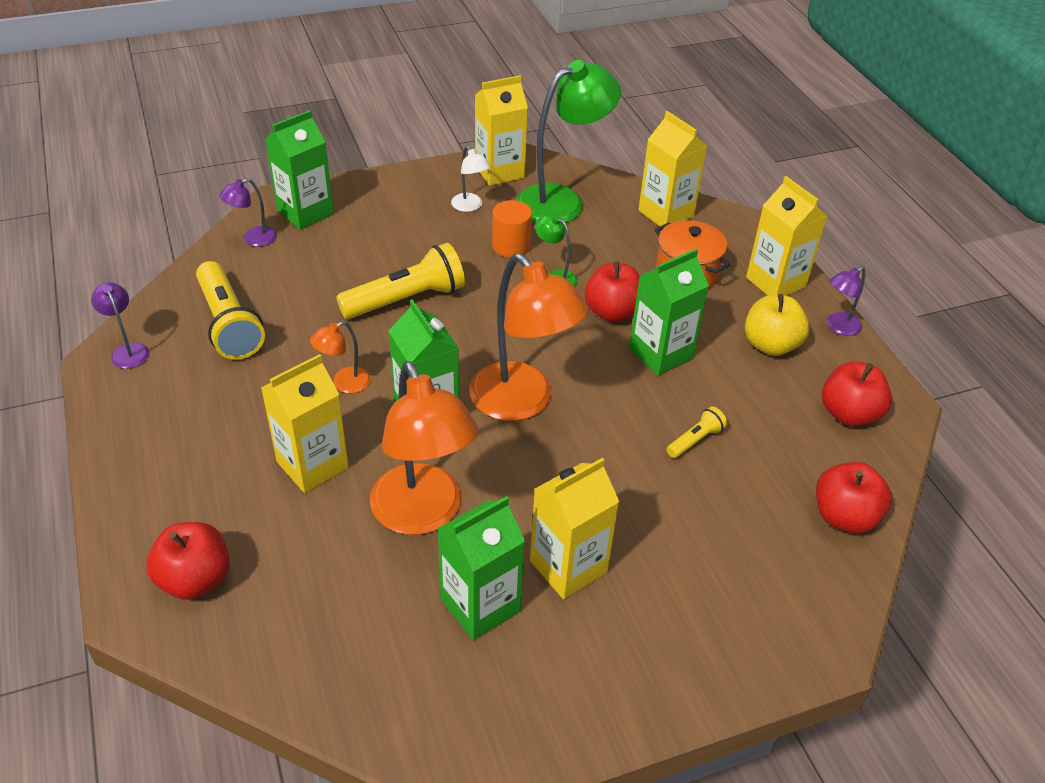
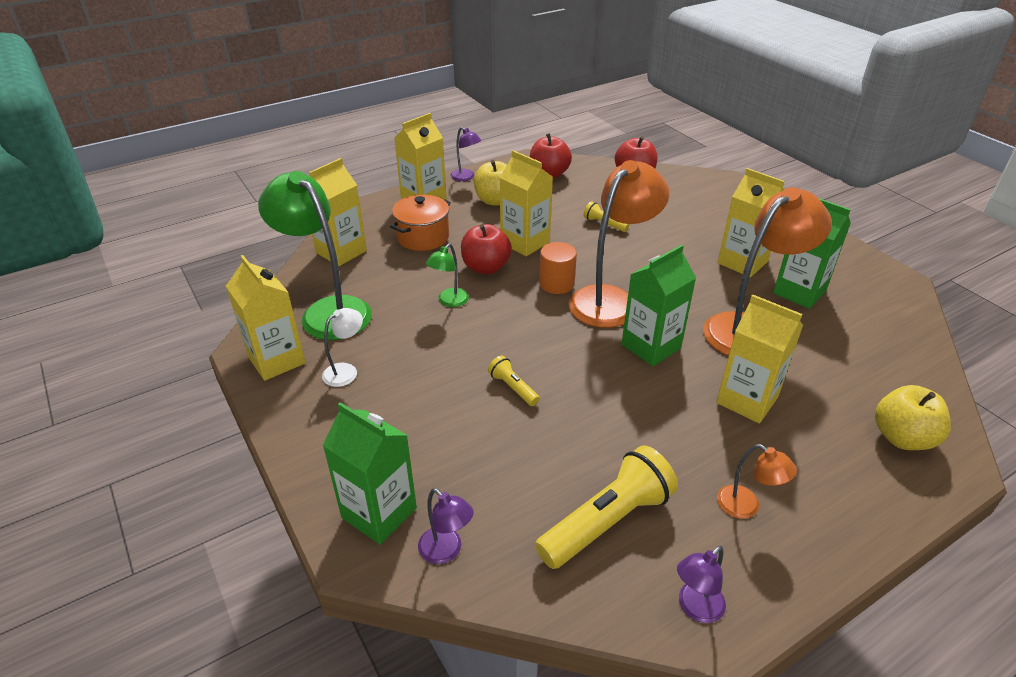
camera: 100 degrees left, 5 degrees down
red apple [146,522,230,600] -> yellow apple [875,385,951,450]
orange lamp [310,321,371,393] -> orange lamp moved to [717,444,797,519]
yellow flashlight [336,243,465,319] -> yellow flashlight [488,356,540,406], size x0.48
orange cylinder [492,200,532,258] -> orange cylinder moved to [539,242,577,294]
green carton [629,249,709,376] -> yellow carton [500,150,553,256]

